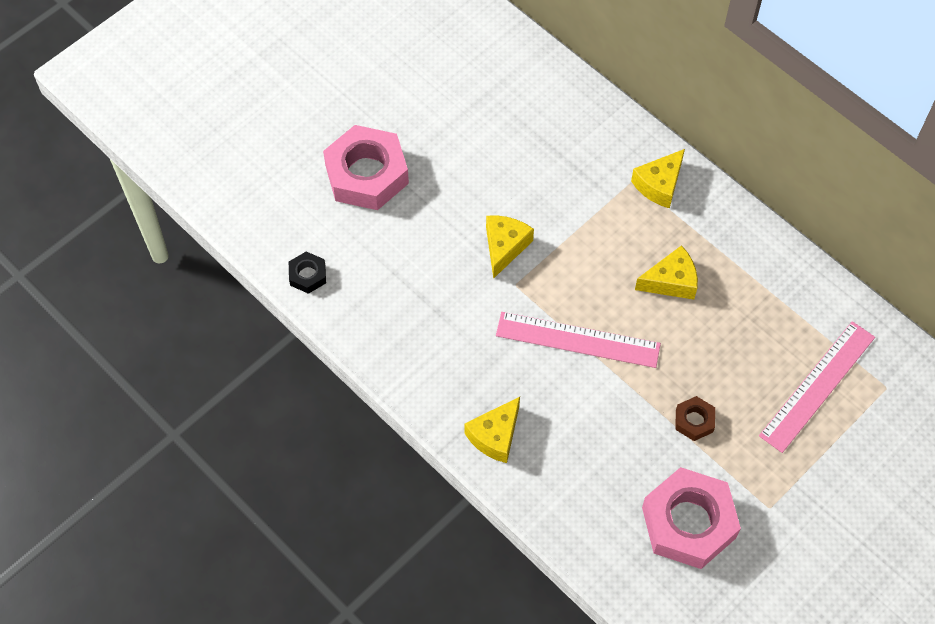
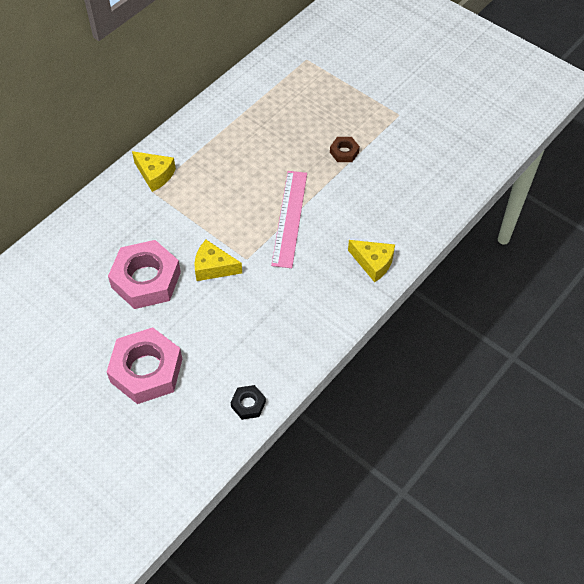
camera: 95 degrees left, 5 degrees down
yellow cheese [635,245,698,300] -> none
pink nut [642,467,741,569] -> pink nut moved to [108,240,181,309]
pink ruler [759,321,875,453] -> none

